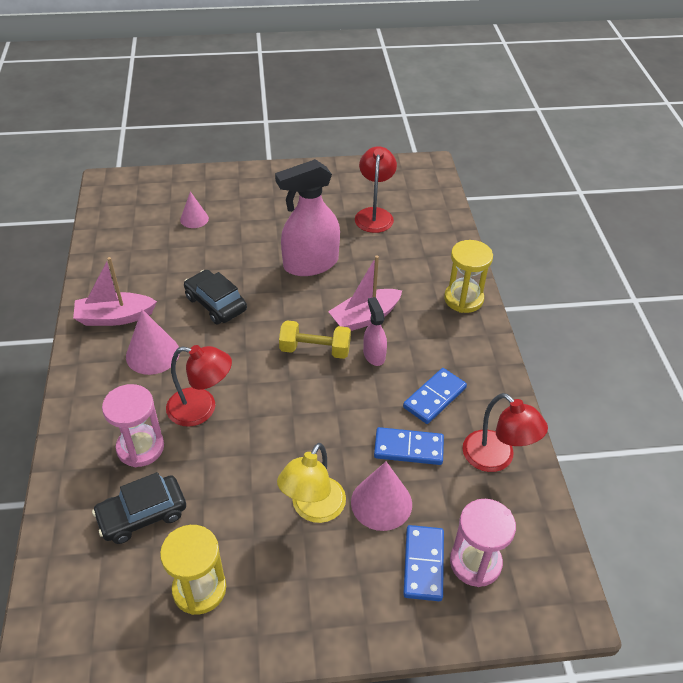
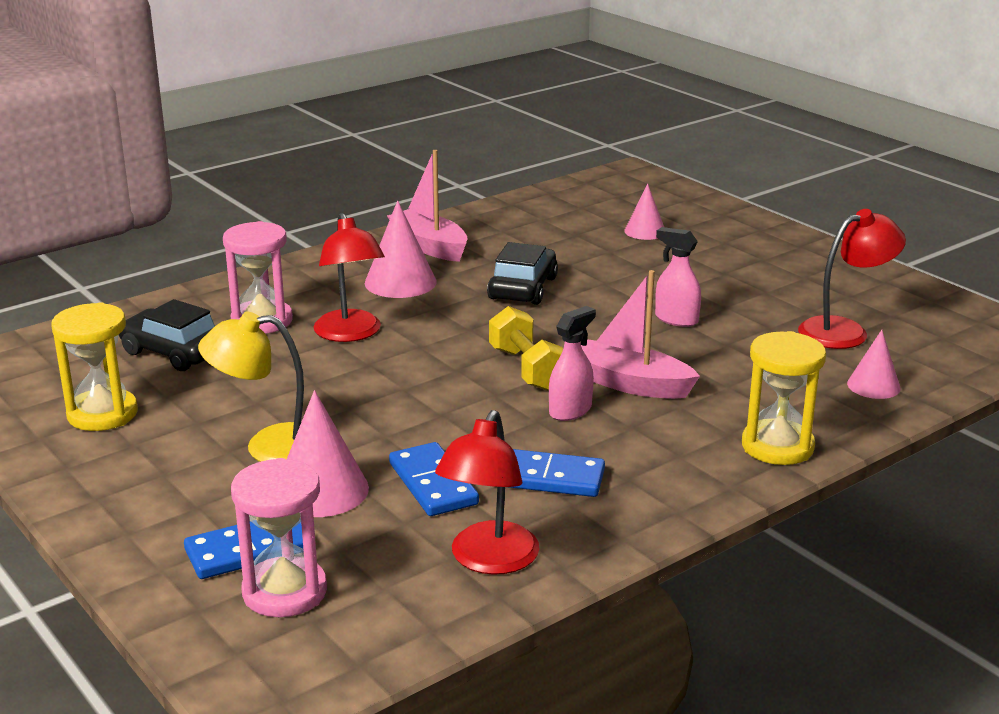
camera: 60 degrees right, 20 degrees down
pink spray bottle [275,159,340,276] -> pink spray bottle [655,227,701,327], size x0.50
none -> pink cone [847,330,901,399]

